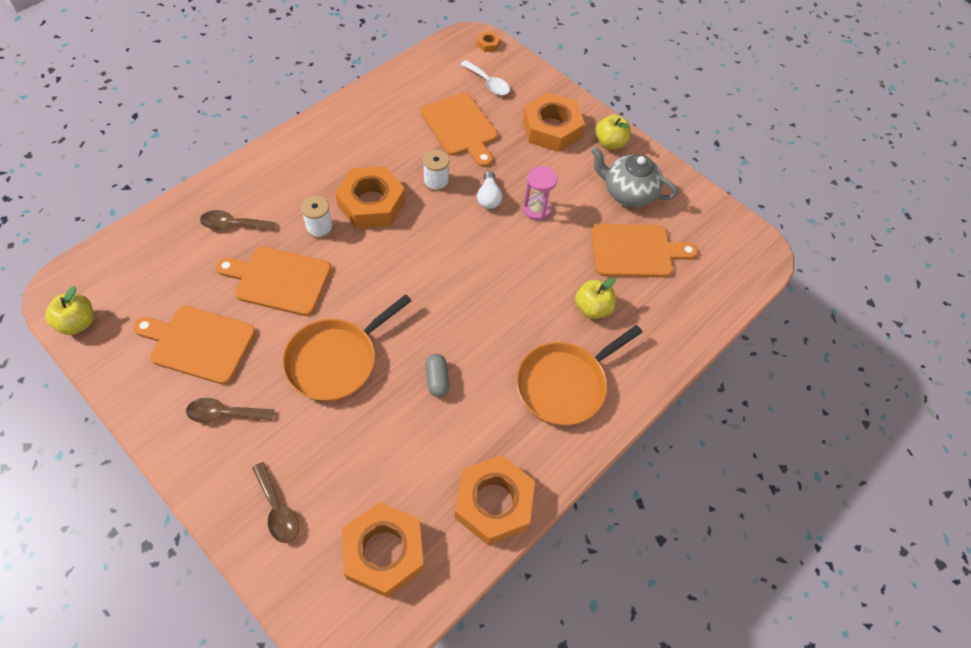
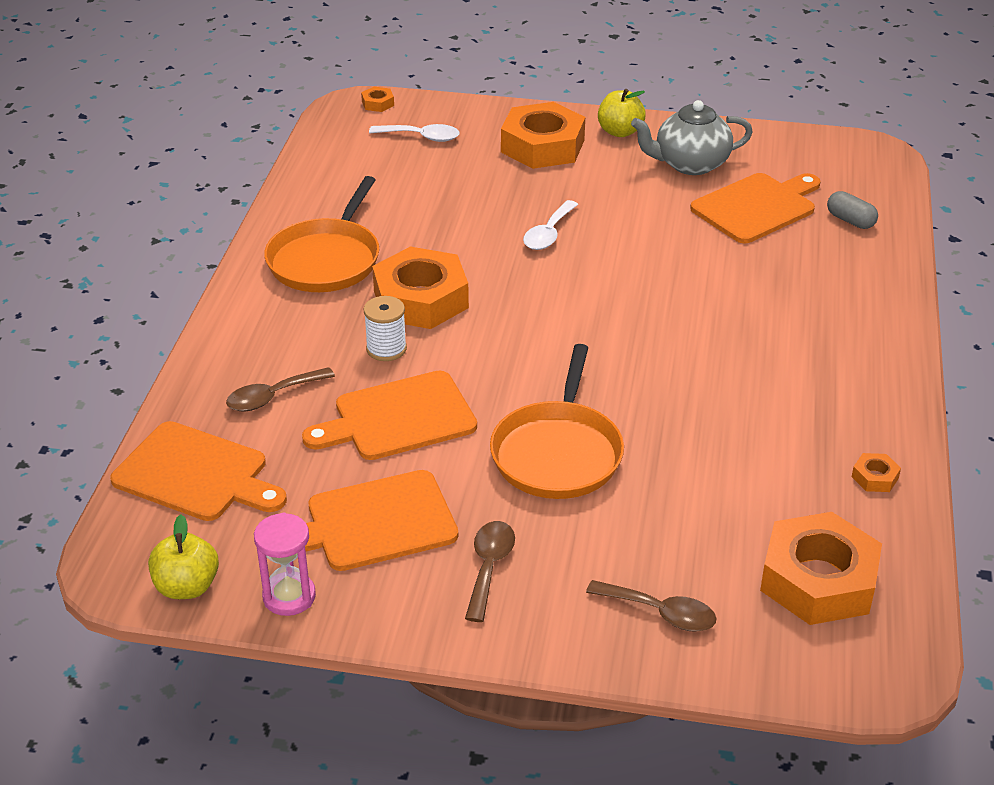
camera: 30 degrees left, 20 degrees down
brown spoon [186,398,274,423] -> brown spoon turned 135 degrees clockwise [465,521,515,622]
orange cutting board [421,93,498,167] -> orange cutting board moved to [110,421,287,521]
white spool [423,150,449,191] -> none
grey capsule [425,354,450,398] -> grey capsule moved to [827,191,878,229]
orange nut [455,455,535,545] -> orange nut [852,453,901,492], size x0.41
white light bulb [477,171,502,209] -> white spoon [523,200,578,250]
orange pan [516,325,642,426] -> orange pan moved to [264,176,379,292]
pink hourglass [523,166,558,220] -> pink hourglass moved to [254,513,316,616]
yellow apple [575,277,616,319] -> none

